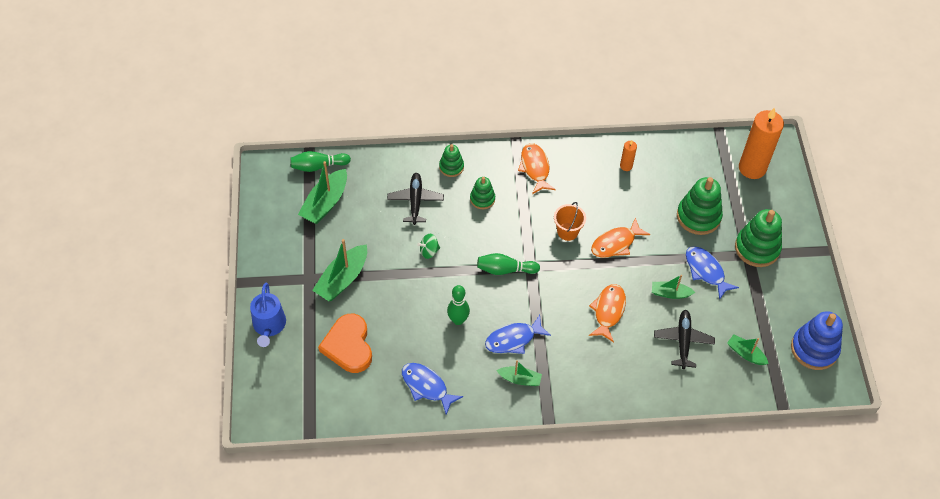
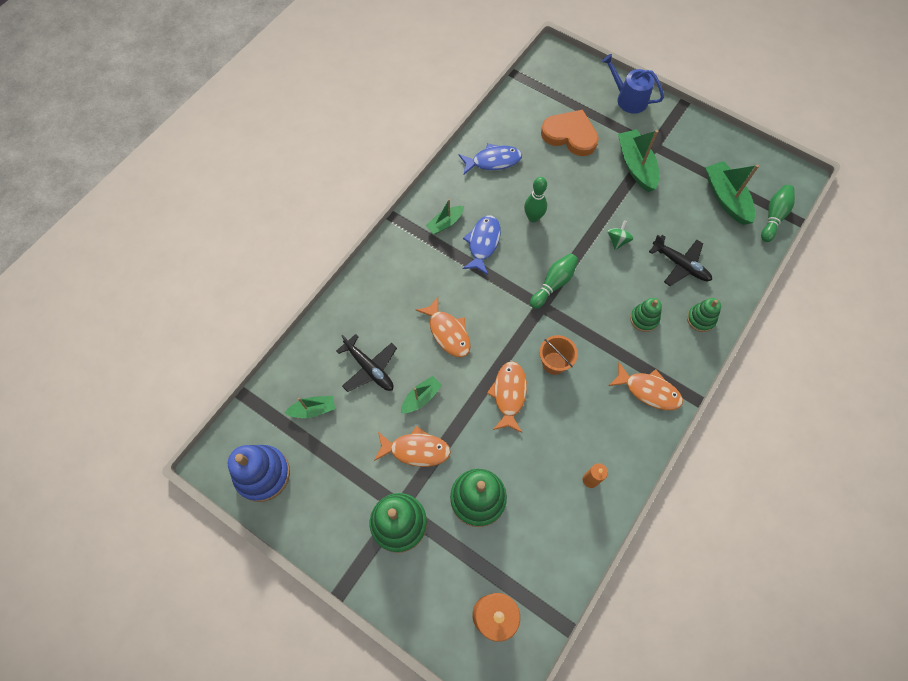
camera: 130 degrees right, 10 degrees up
blue fish [686,246,739,300] -> orange fish [374,426,451,467]

